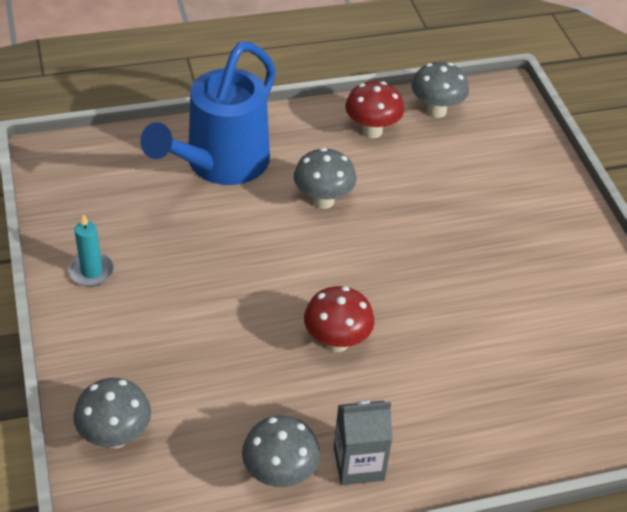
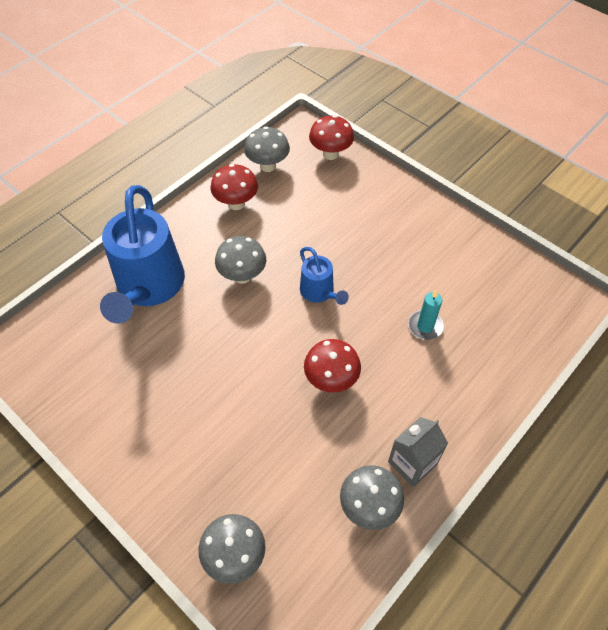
camera: 30 degrees left, 10 degrees up
turquoise candle [68,214,114,286] -> turquoise candle moved to [408,289,444,340]
none -> blue watering can [300,247,349,305]
none -> red mushroom [309,115,354,160]

